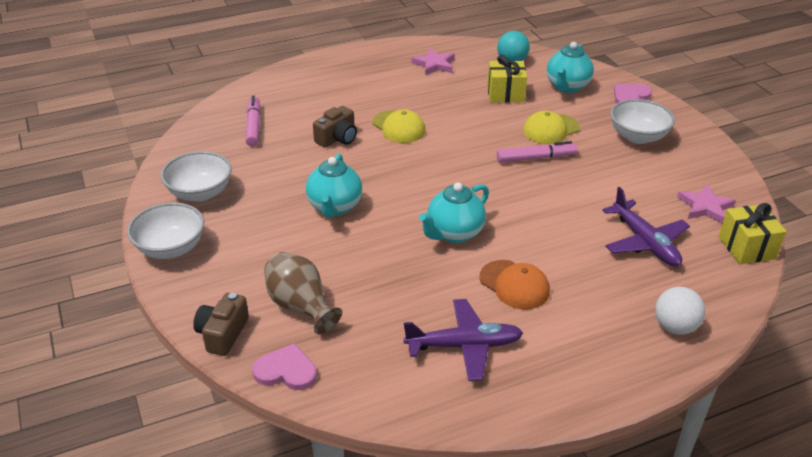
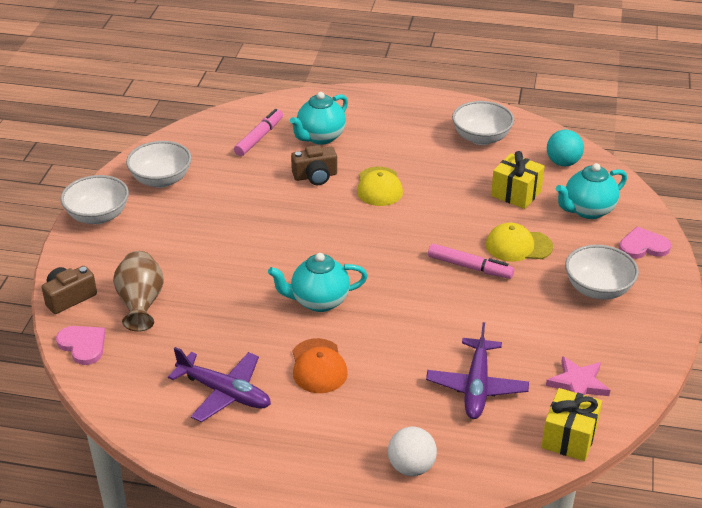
camera: 35 degrees right, 0 degrees up
turquoise teapot [306,153,362,218] -> turquoise teapot moved to [290,92,348,145]
pink star [411,48,455,75] -> white bowl [452,101,514,145]

